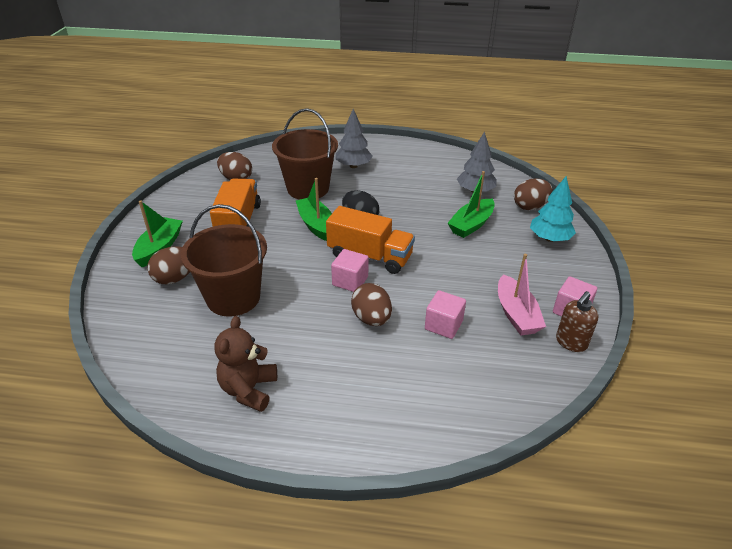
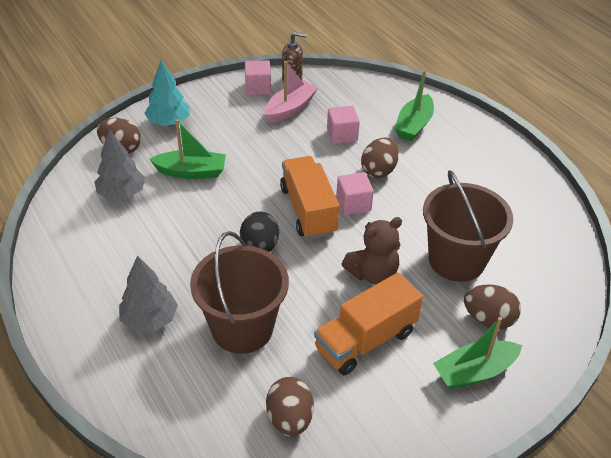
camera: 130 degrees left, 5 degrees up
brown teddy bear [214,316,277,412] -> brown teddy bear moved to [342,217,402,284]
green boat [296,178,332,241] -> green boat moved to [395,70,434,141]

